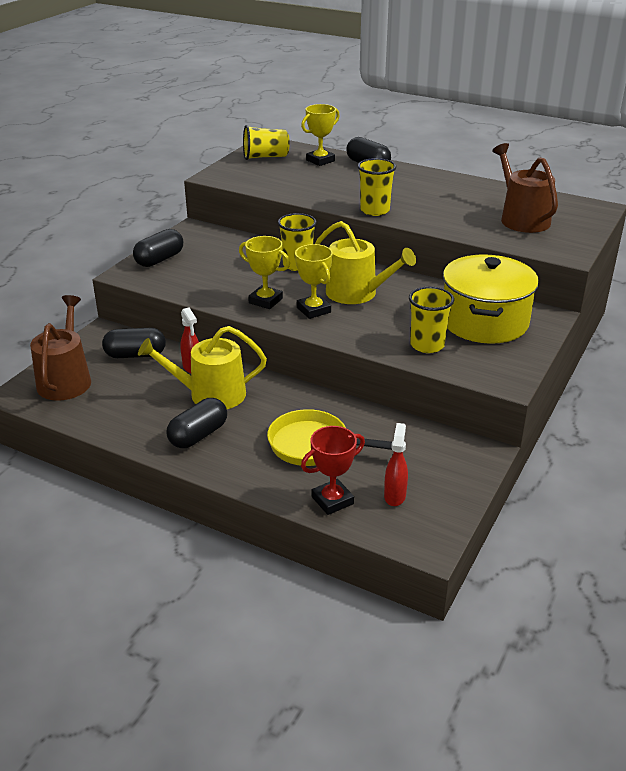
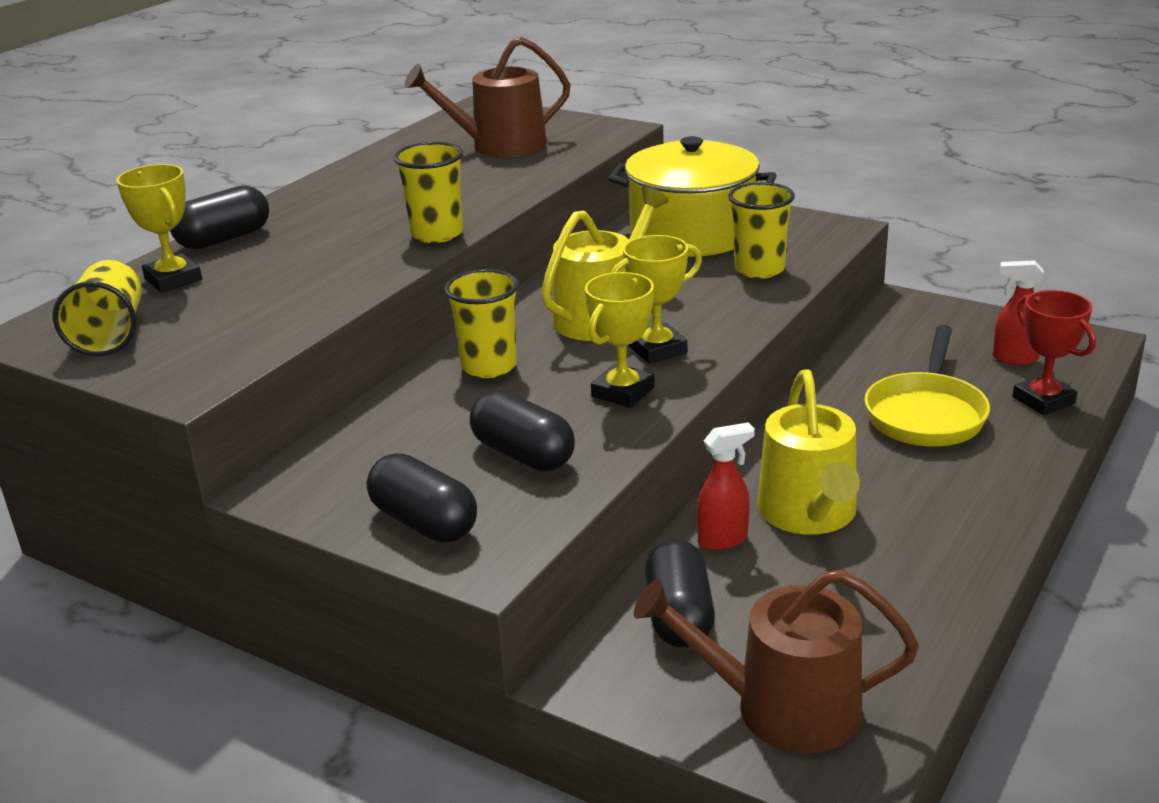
camera: 85 degrees left, 5 degrees down
black capsule [166,398,227,448] -> black capsule moved to [470,390,575,471]

